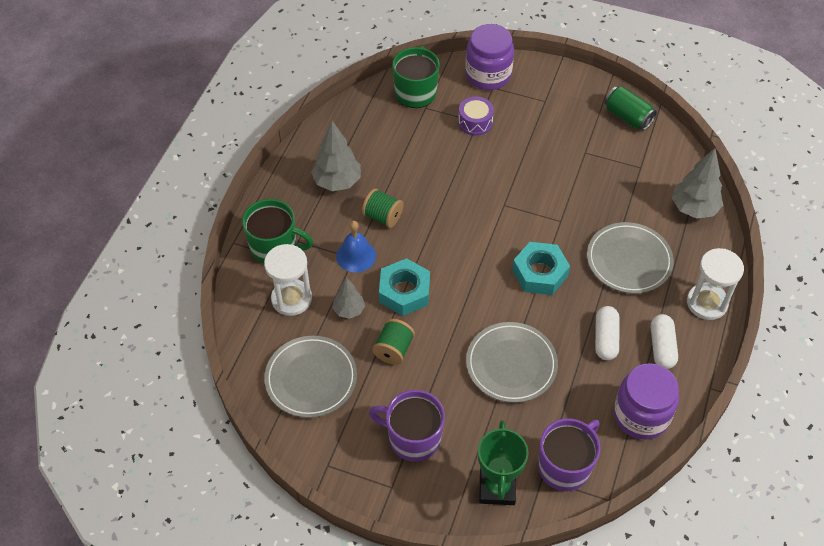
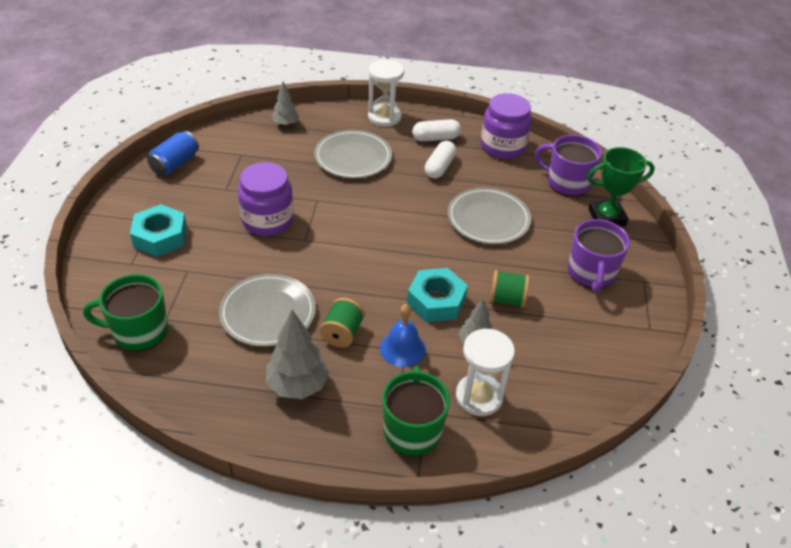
camera: 105 degrees left, 10 degrees down
grey plate [264,336,357,418] -> grey plate moved to [219,274,316,347]
purple drum [458,97,494,136] -> none
purple jar [465,24,514,90] -> purple jar moved to [238,162,294,236]
turquoise nut [512,242,570,295] -> turquoise nut moved to [130,204,187,257]
white capsule [595,306,619,360] -> white capsule turned 60 degrees counterclockwise [425,141,456,179]
green can [605,86,657,131] -> blue can [147,131,199,175]
grey tree [672,148,723,219] -> grey tree [272,82,299,126], size x0.60

